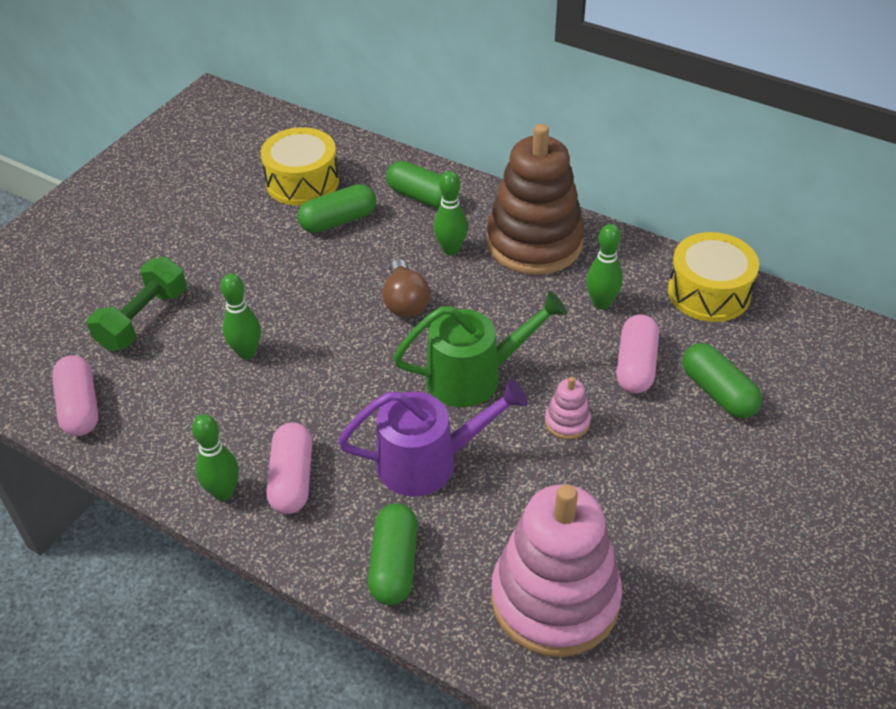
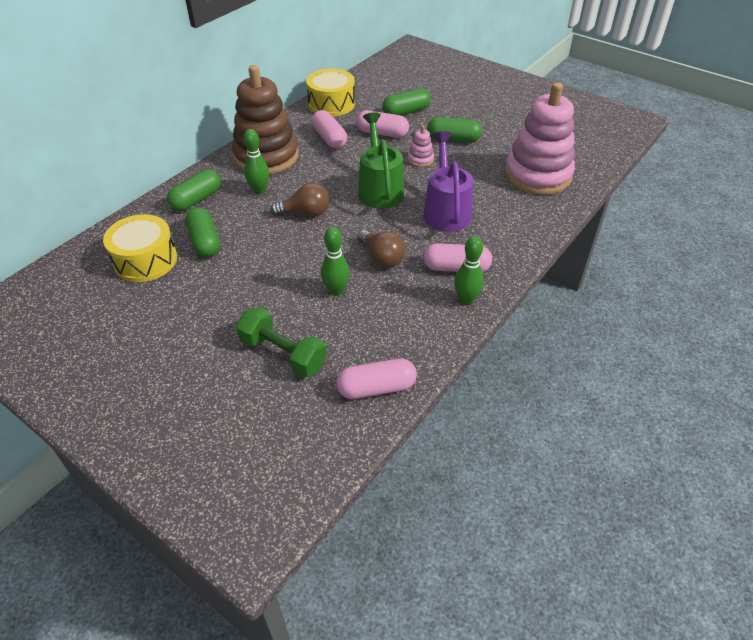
camera: 85 degrees left, 0 degrees up
green capsule [368,503,418,605] -> green capsule moved to [427,117,482,142]
green bowling pin [586,224,623,310] -> pink capsule [312,110,347,149]
none -> brown light bulb [357,230,405,268]

